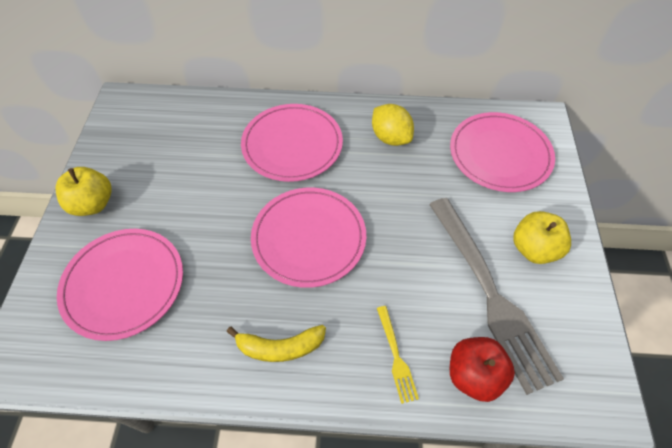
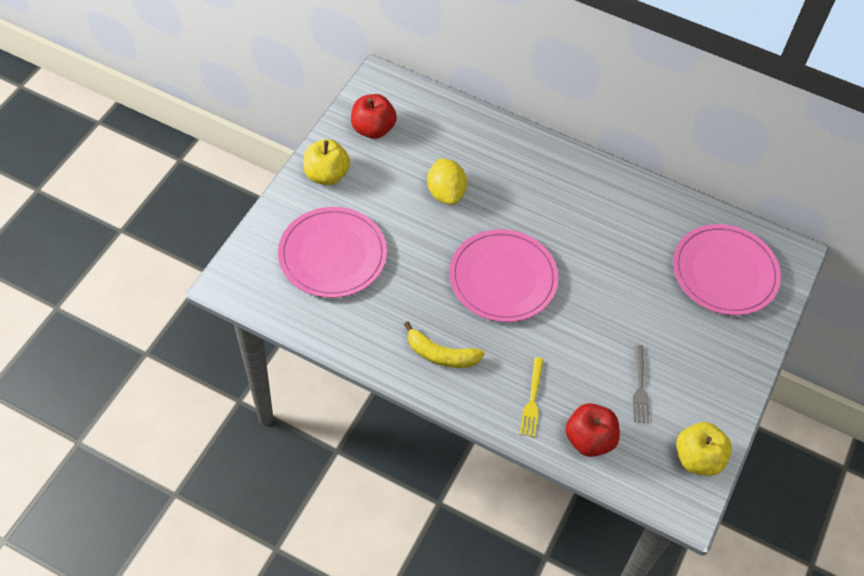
camera: 20 degrees right, 0 degrees up
pink plate [241,104,343,182] -> none
yellow lemon [372,104,414,146] -> yellow lemon moved to [427,158,467,205]
grey fork [429,198,564,395] -> grey fork [633,345,649,423], size x0.43
yellow apple [513,211,571,264] -> yellow apple moved to [676,422,732,476]
none -> red apple [351,94,397,139]

